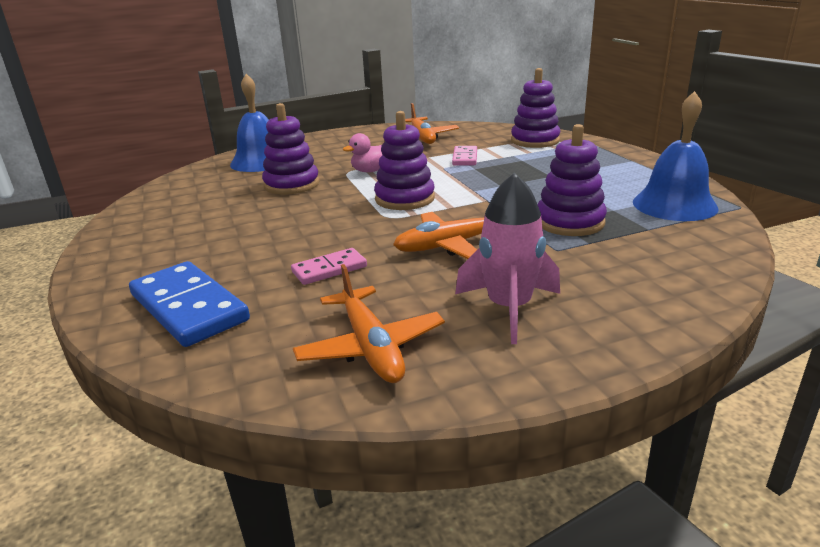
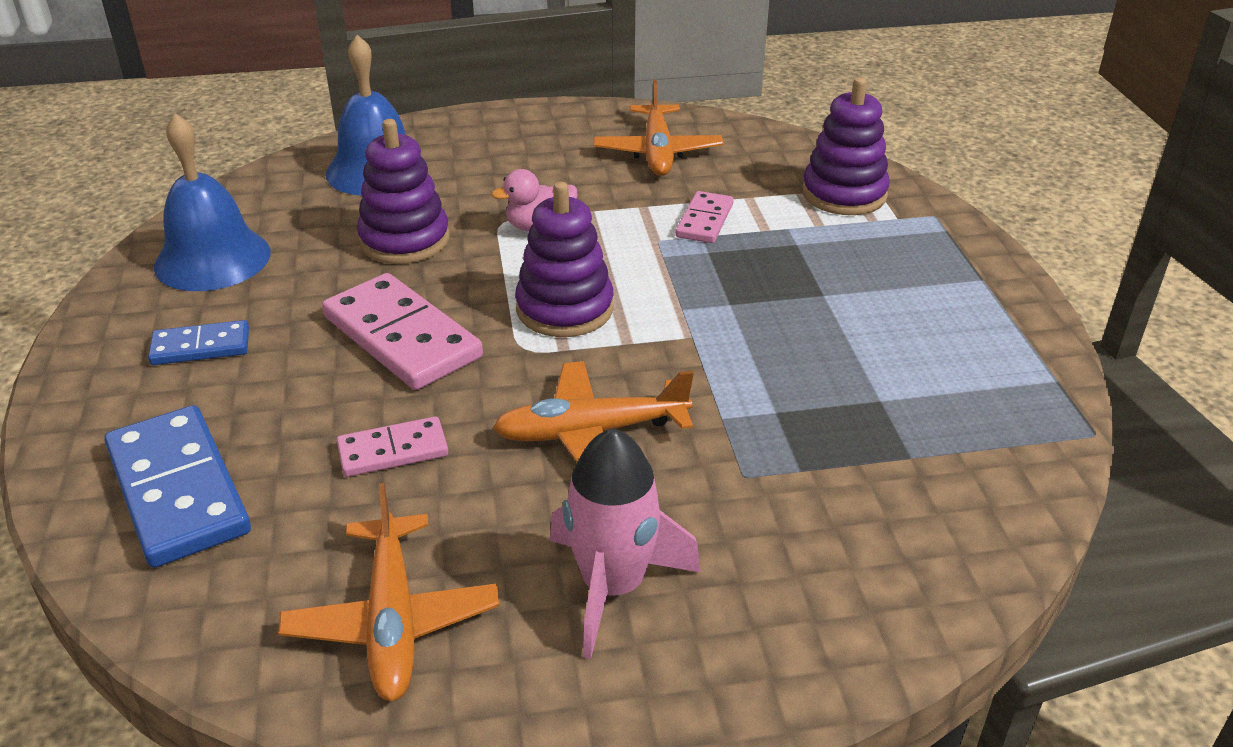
camera: 10 degrees right, 10 degrees up
purple stacking toy [538,124,607,236] -> none
blue bell [633,91,719,221] -> blue bell moved to [154,113,271,291]
none -> blue domino [148,320,249,365]
none -> pink domino [322,273,483,390]

